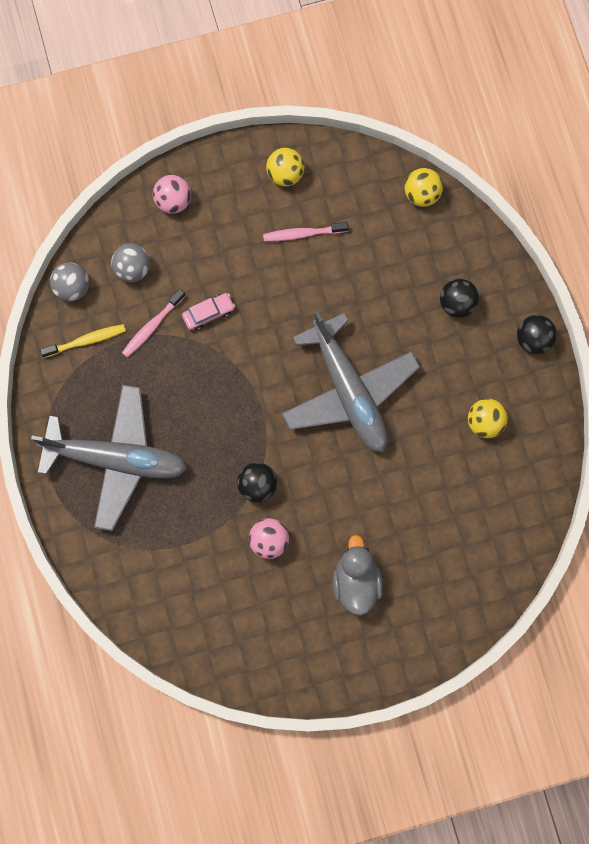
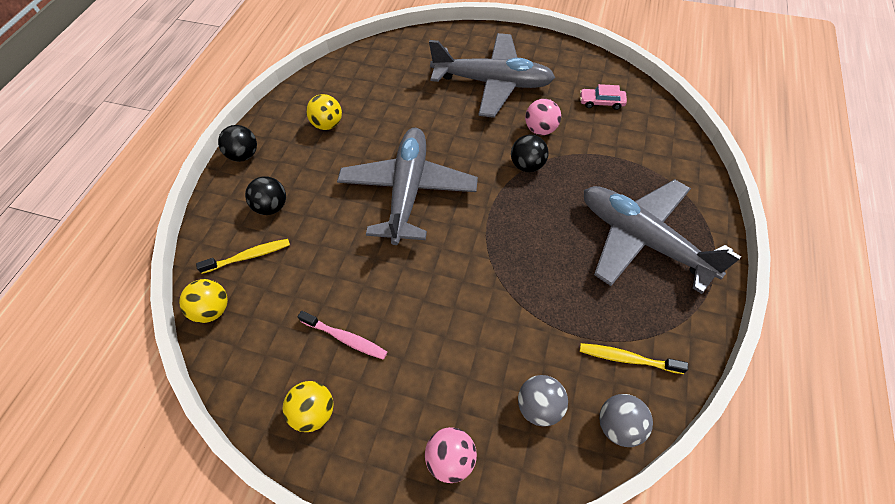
camera: 145 degrees left, 20 degrees down
pink toothbrush [122,289,185,358] -> none
pink car [182,293,235,330] -> pink car moved to [580,84,627,110]
grey duck [332,535,383,616] -> grey plane [429,33,555,118]
none -> yellow toothbrush [196,239,290,274]

